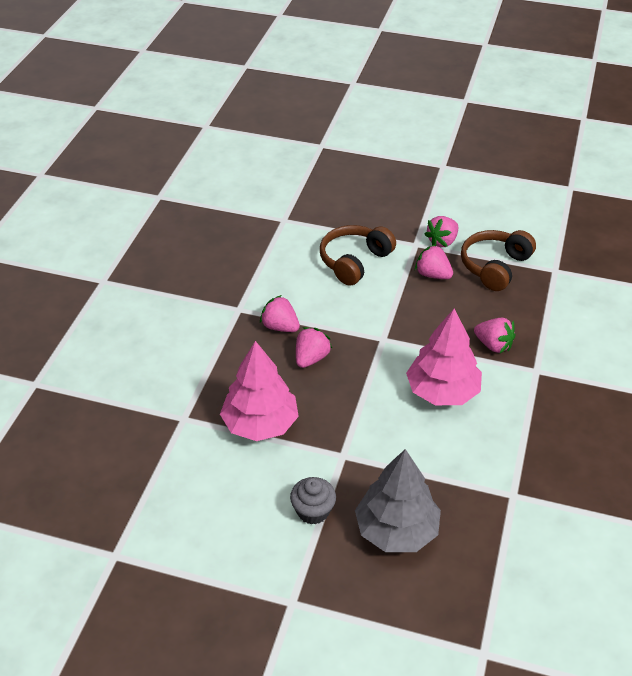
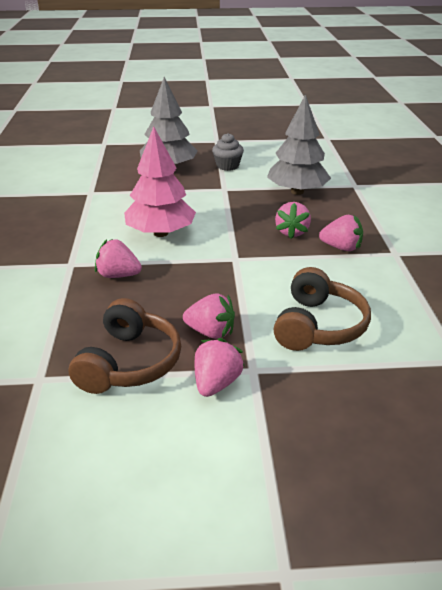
camera: 160 degrees right, 10 degrees down
pink tree [220,341,299,441] -> grey tree [267,94,331,195]

